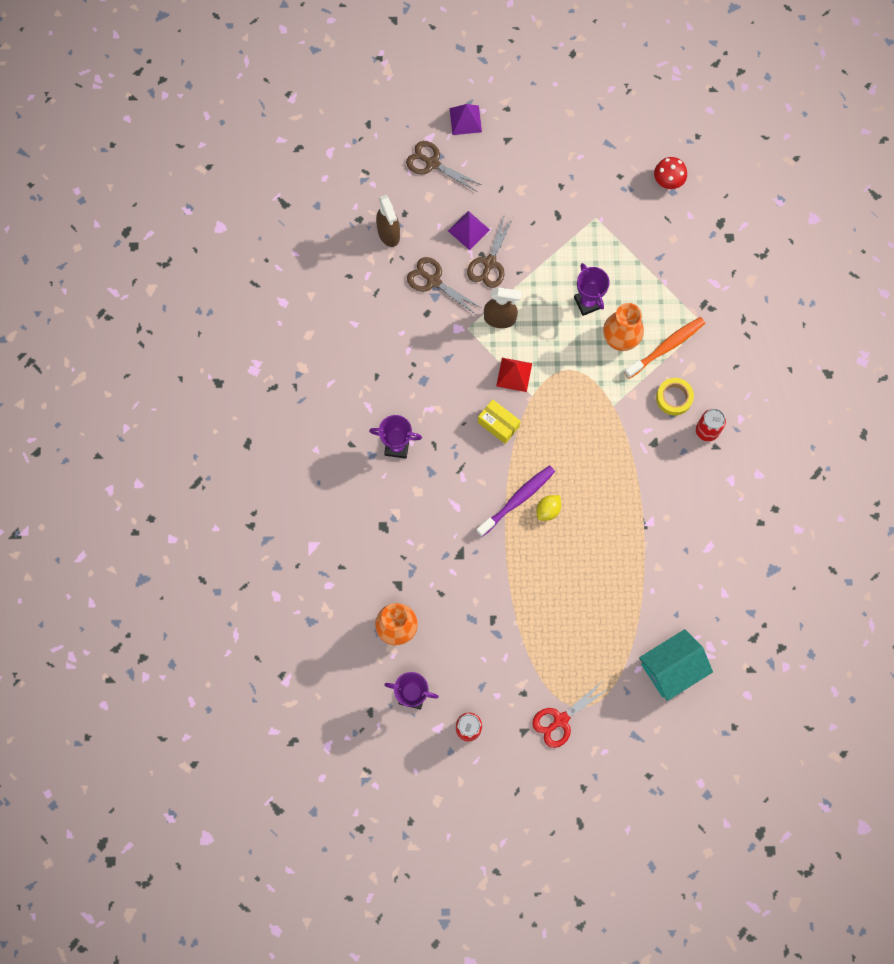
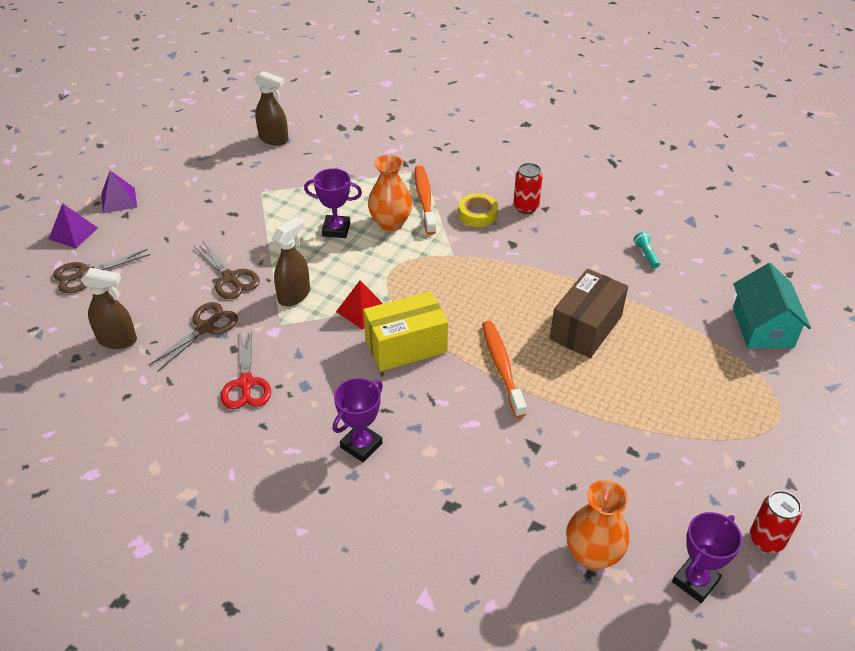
camera: 60 degrees left, 30 degrees down
brown scissors [407,257,481,314] -> brown scissors turned 150 degrees clockwise [149,302,238,372]
purple pyramid [448,211,490,250] -> purple pyramid moved to [101,171,137,213]
purple toothbrush [476,465,555,537] -> orange toothbrush [482,321,527,418]
yellow box [478,399,521,444] -> yellow box [363,291,448,371], size x1.61
red scissors [532,682,609,748] -> red scissors moved to [221,330,271,409]
yellow lemon [536,495,561,521] -> none
red mushroom [654,157,687,189] -> brown spray bottle [254,71,289,145]
none -> brown box [550,269,628,358]
none -> turquoise flashlight [633,232,660,268]

